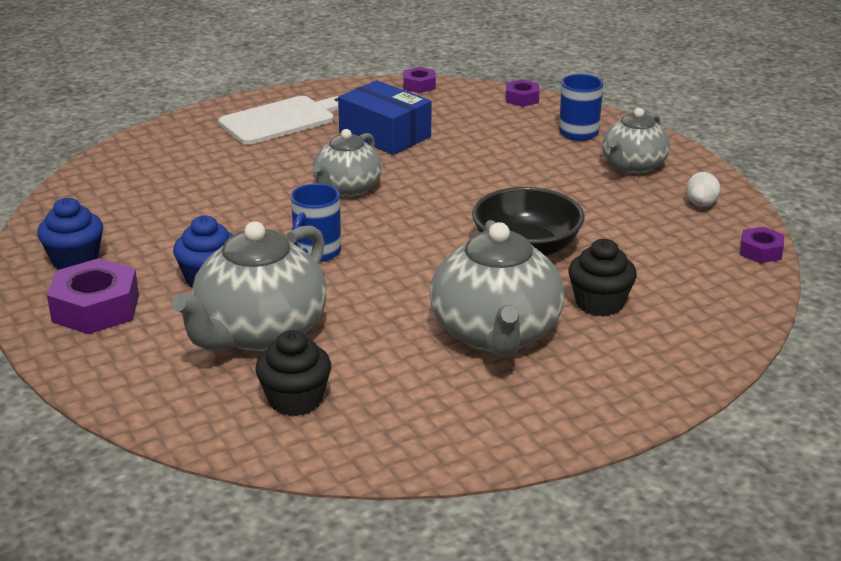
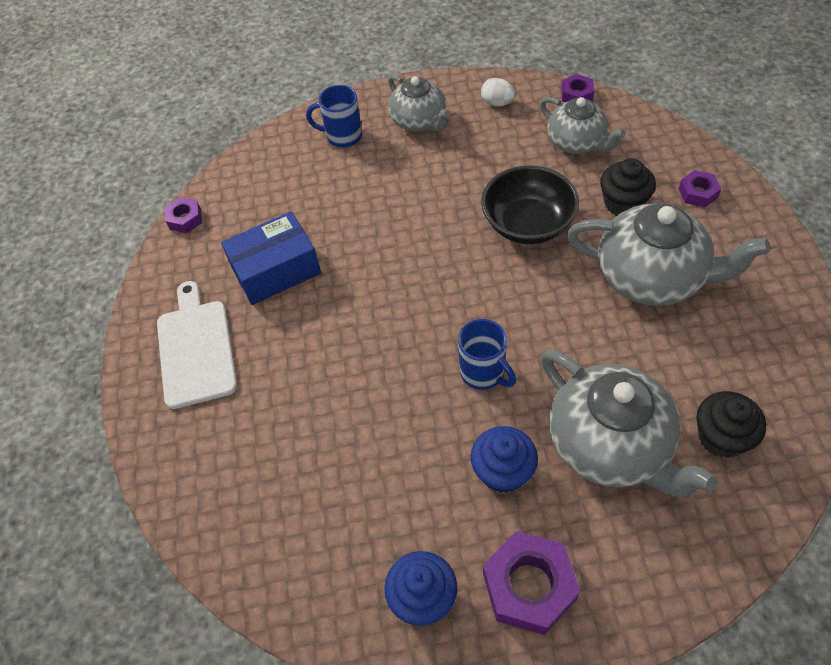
camera: 65 degrees left, 25 degrees up
grey teapot [313,129,382,197] -> grey teapot moved to [540,97,626,154]
purple nut [506,80,539,107] -> purple nut moved to [679,170,721,208]

